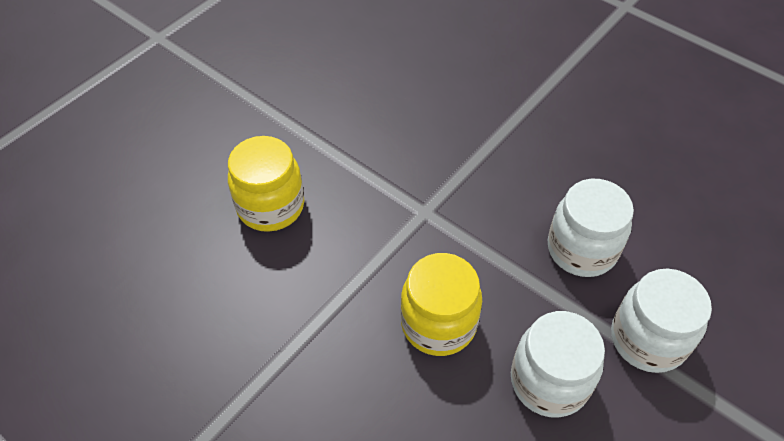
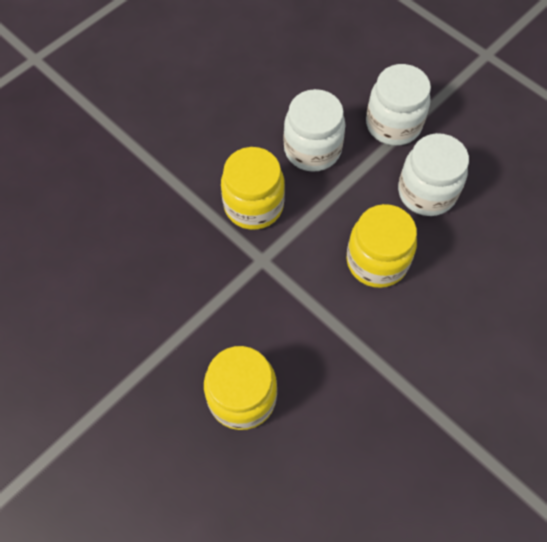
camera: 85 degrees left, 10 degrees up
none -> yellow jar [221,147,285,230]

